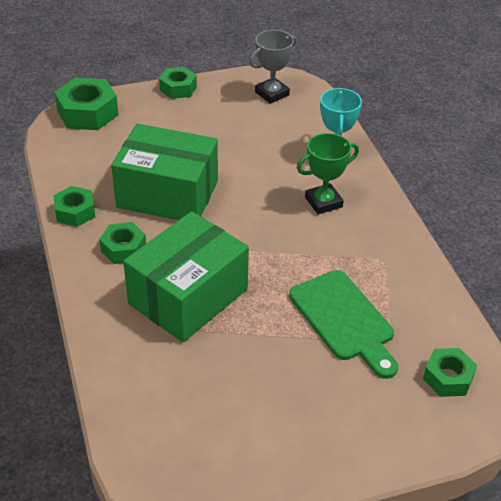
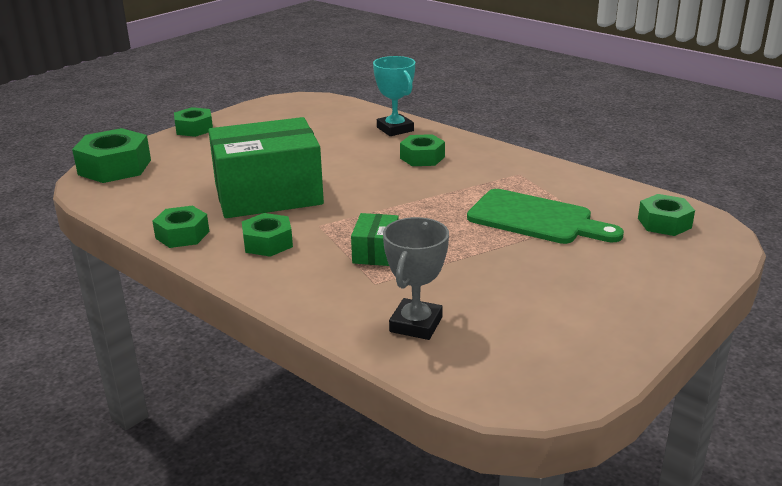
camera: 30 degrees left, 15 degrees down
green box [123,211,249,342] -> green box [351,213,399,266], size x0.44
grey trophy [250,30,298,104] -> grey trophy moved to [383,217,449,340]
green trophy [297,133,359,214] -> green nut [400,134,445,166]

